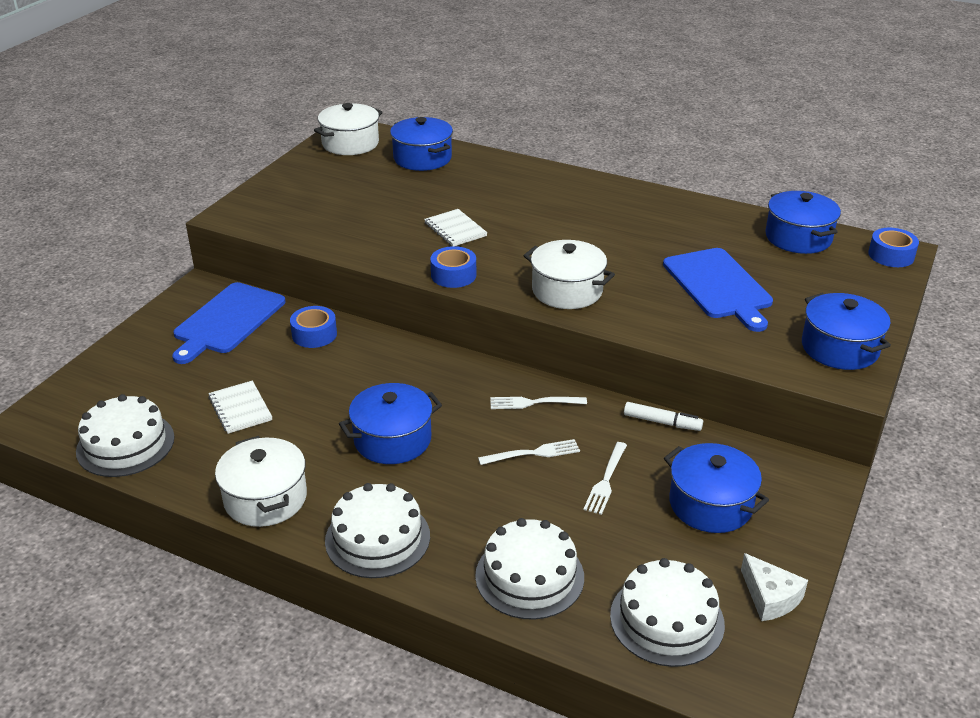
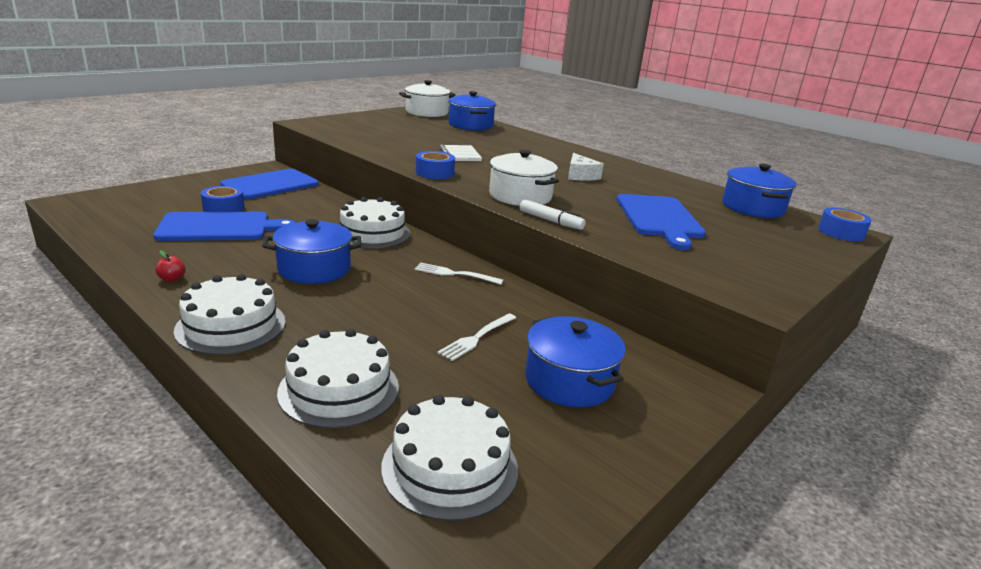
camera: 15 degrees right, 10 degrees down
white cake [76,394,175,477] -> white cake moved to [340,197,411,249]
white notebook [208,380,272,434] -> blue cutting board [153,212,296,241]
white pot [215,436,307,527] -> red apple [155,250,186,282]
blue tape [290,306,337,348] -> blue tape moved to [201,186,245,212]
white fork [478,439,580,465] -> none
white marker [624,402,703,431] -> white marker moved to [520,199,586,230]
white cheese [741,553,808,621] -> white cheese moved to [568,153,604,181]
blue pot [802,293,891,370] -> none

